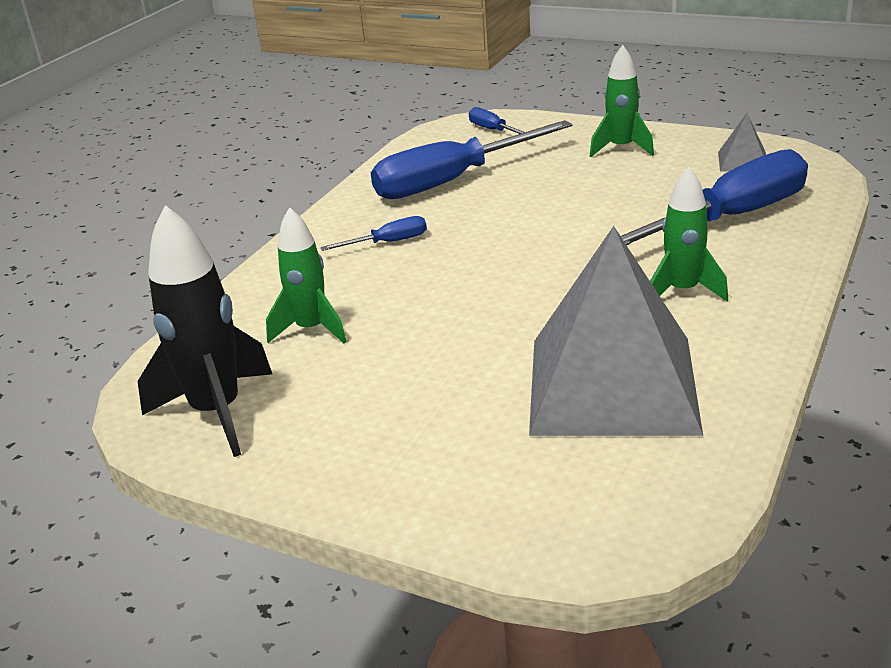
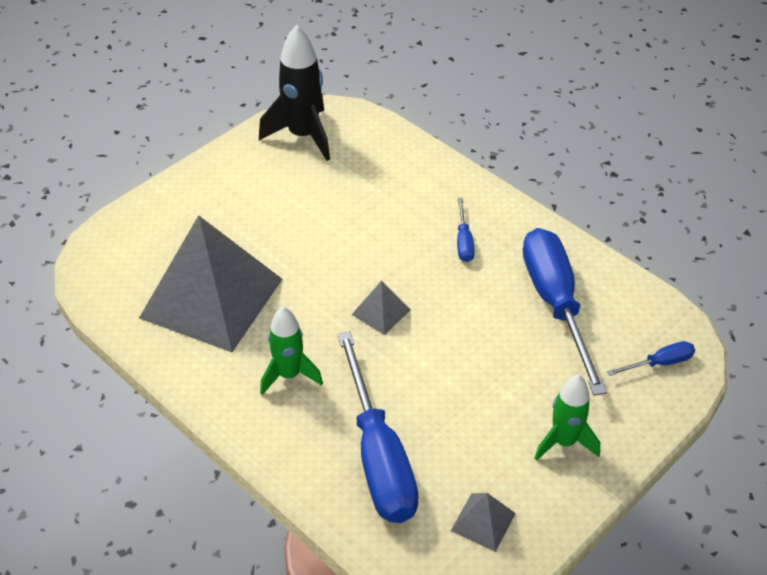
camera: 105 degrees right, 15 degrees up
green rocket [266,207,347,343] -> none
none -> grey pyramid [351,281,411,335]

